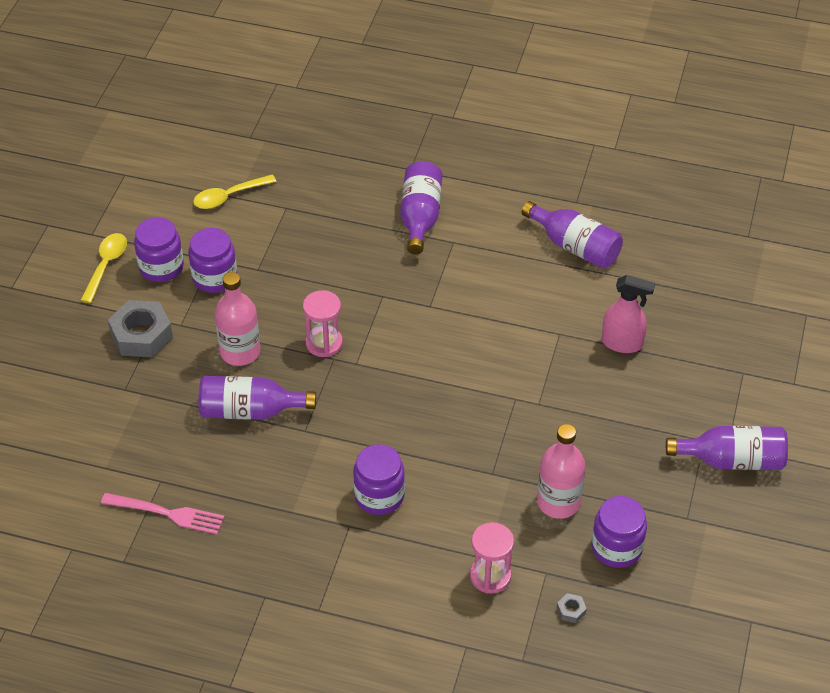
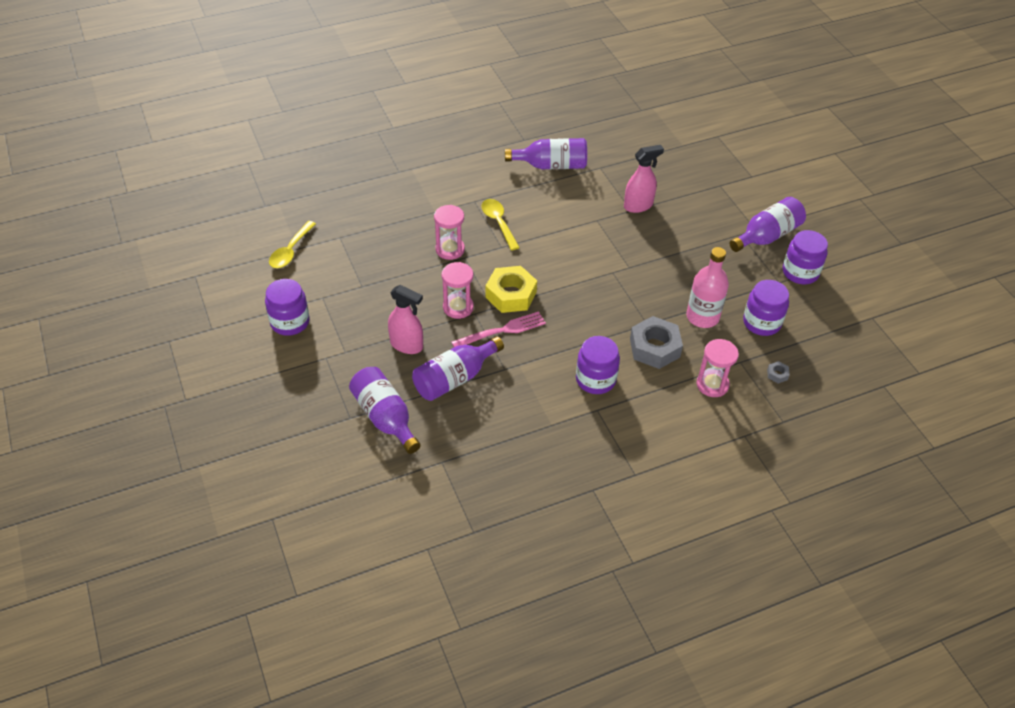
camera: 40 degrees left, 0 degrees up
yellow spoon [80,233,127,303] -> yellow spoon moved to [482,199,520,251]
pink fork [101,493,225,535] -> pink fork moved to [451,311,546,347]
grey nut [108,300,173,357] -> grey nut moved to [630,316,683,369]
purple jar [188,228,237,293] -> purple jar moved to [783,230,828,284]
pink bottle [215,272,260,366] -> pink spray bottle [388,285,423,354]
purple bottle [400,161,443,254] -> purple bottle moved to [349,367,421,454]
none -> pink hourglass [434,205,465,260]
none -> yellow nut [485,266,537,313]

